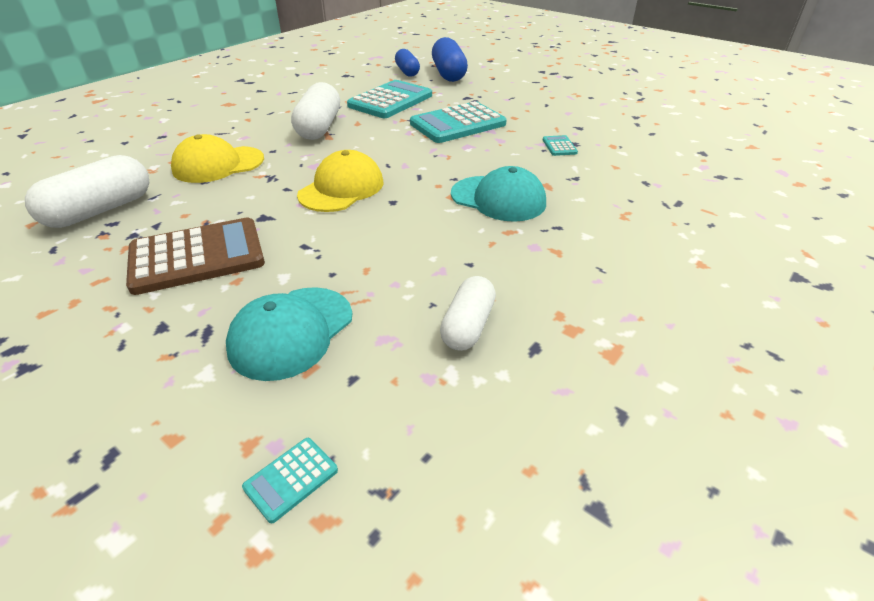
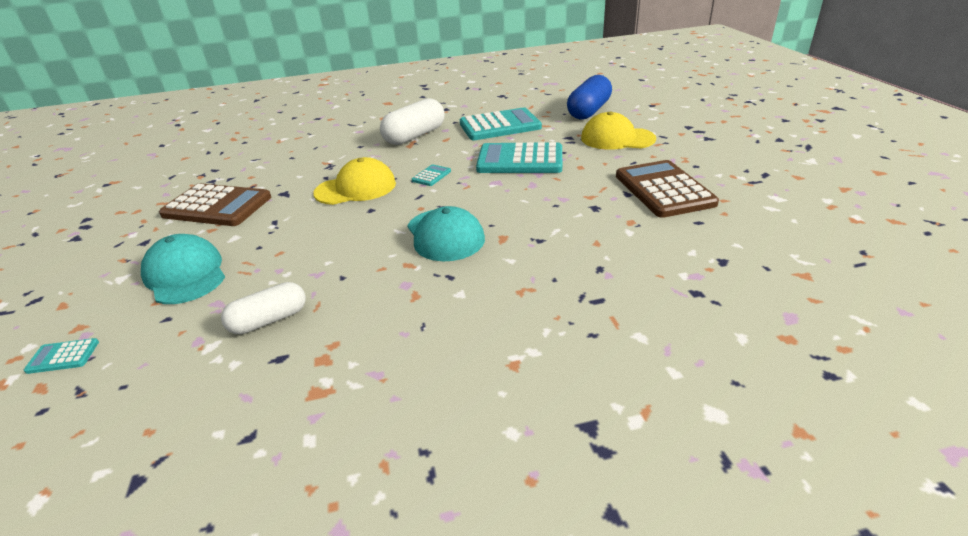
camera: 40 degrees right, 5 degrees down
white capsule [25,155,149,228] -> none
yellow cap [171,134,264,183] -> yellow cap moved to [581,111,656,150]
turquoise cap [226,287,352,381] -> turquoise cap turned 75 degrees clockwise [141,234,225,304]
blue capsule [395,49,420,77] -> none
turquoise calculator [543,135,578,156] -> turquoise calculator moved to [412,164,451,186]
none -> brown calculator [616,160,719,218]

